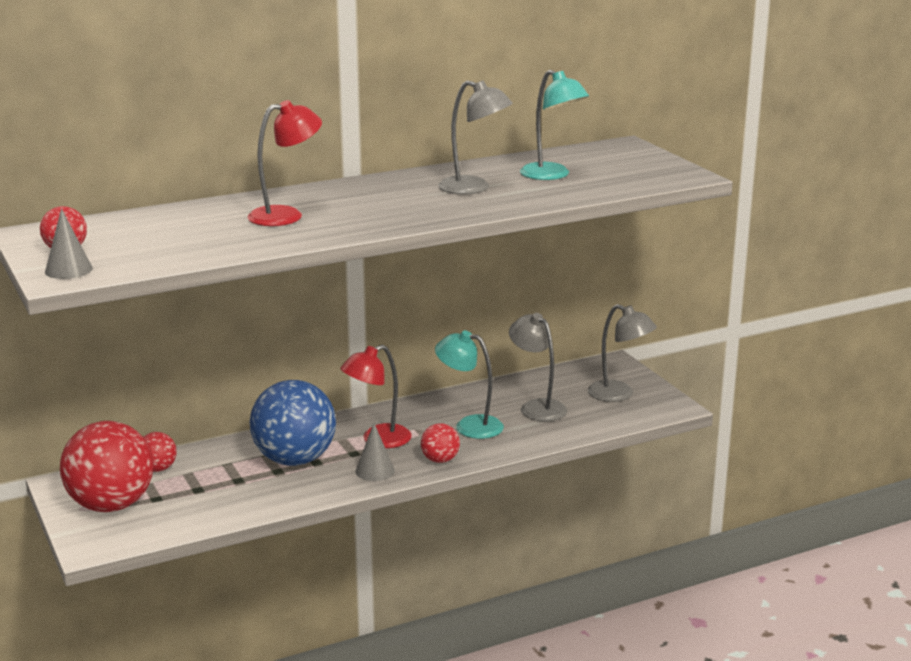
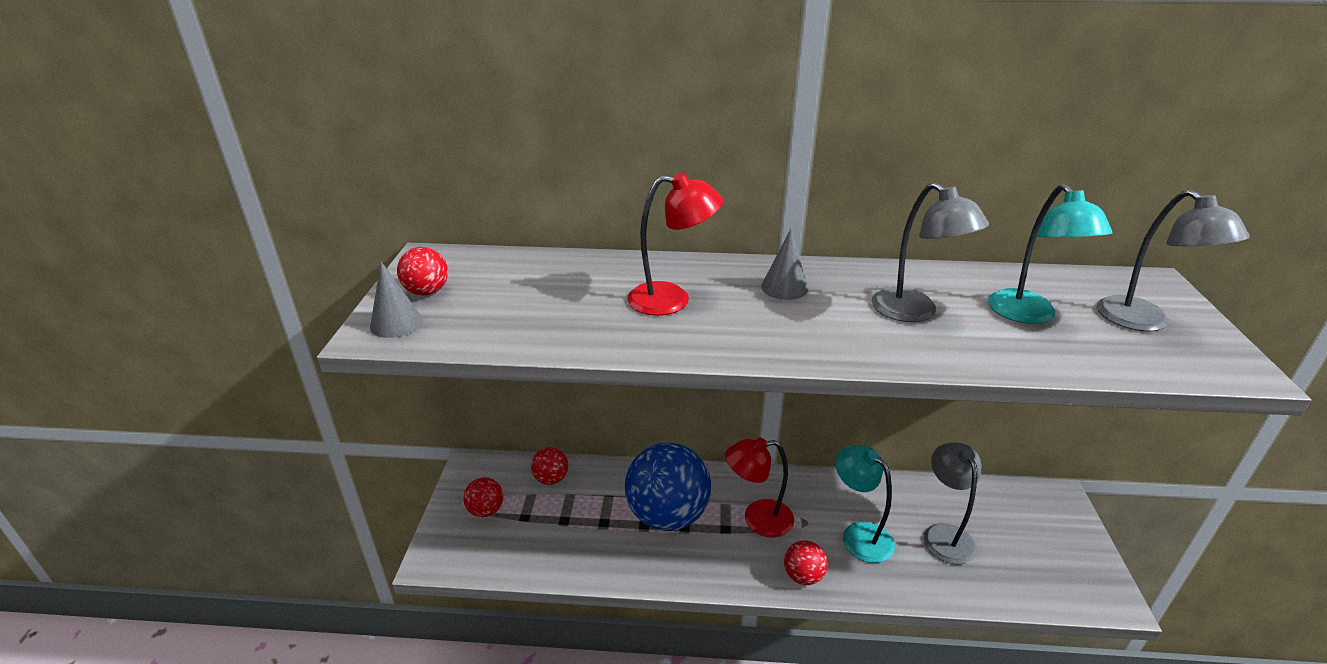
camera: 30 degrees right, 10 degrees up
red ball [60,421,154,512] -> red ball [463,477,503,517], size x0.46
grey cone [355,423,395,481] -> grey cone moved to [761,229,808,300]
grey lamp [588,304,657,402] -> grey lamp moved to [1097,189,1250,331]

